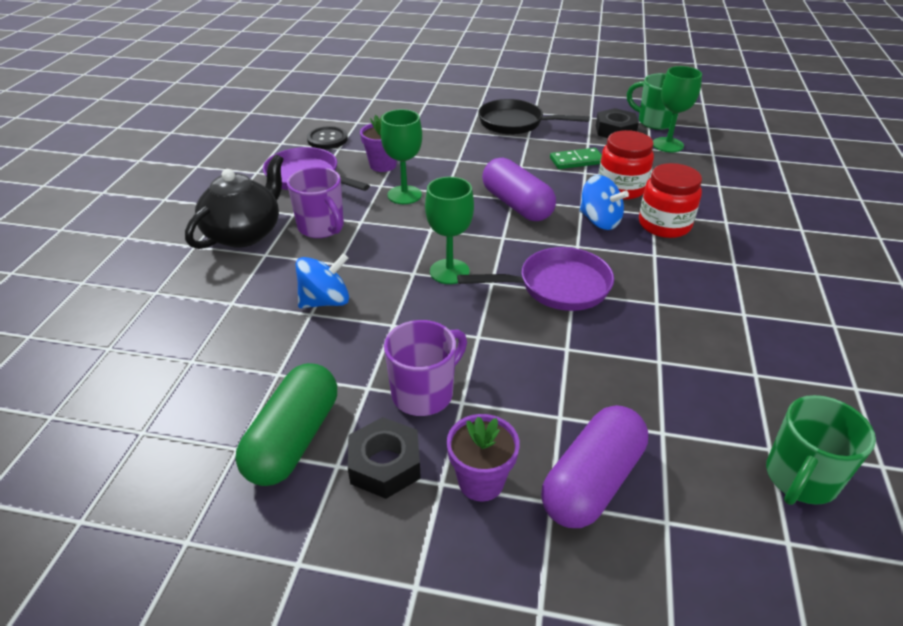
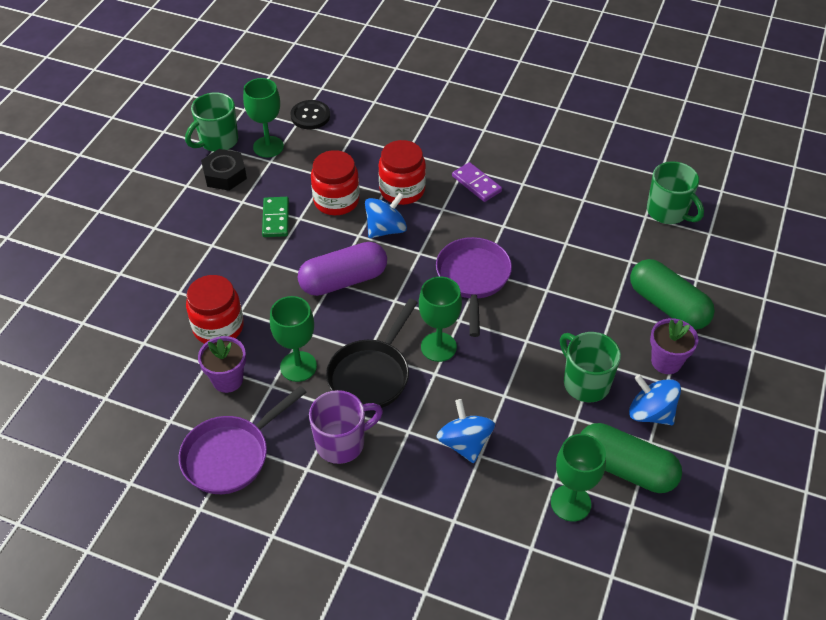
camera: 80 degrees left, 10 degrees up
black teapot [185,154,284,249] -> none
black button [307,126,348,149] -> black button moved to [290,100,330,129]
black nut [348,417,421,499] -> blue spinning top [629,375,681,425]
purple mug [384,320,467,416] -> green mug [560,332,621,402]
black pan [478,99,590,135] -> black pan moved to [326,299,418,408]
purple capsule [541,405,648,528] -> green capsule [630,259,715,330]
none -> red jar [186,275,244,344]
none -> purple domino [452,162,502,202]
none -> green goblet [551,434,606,522]

